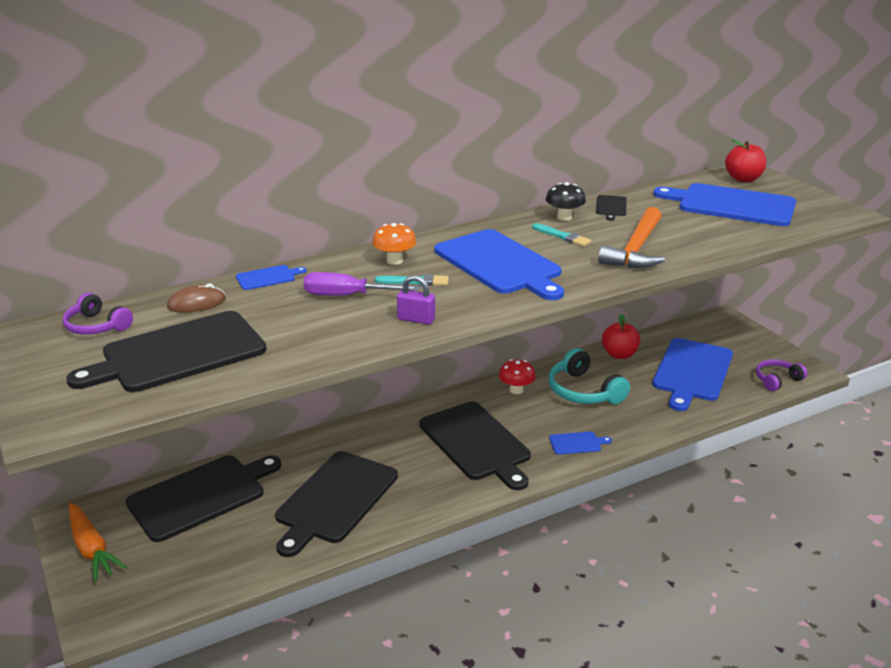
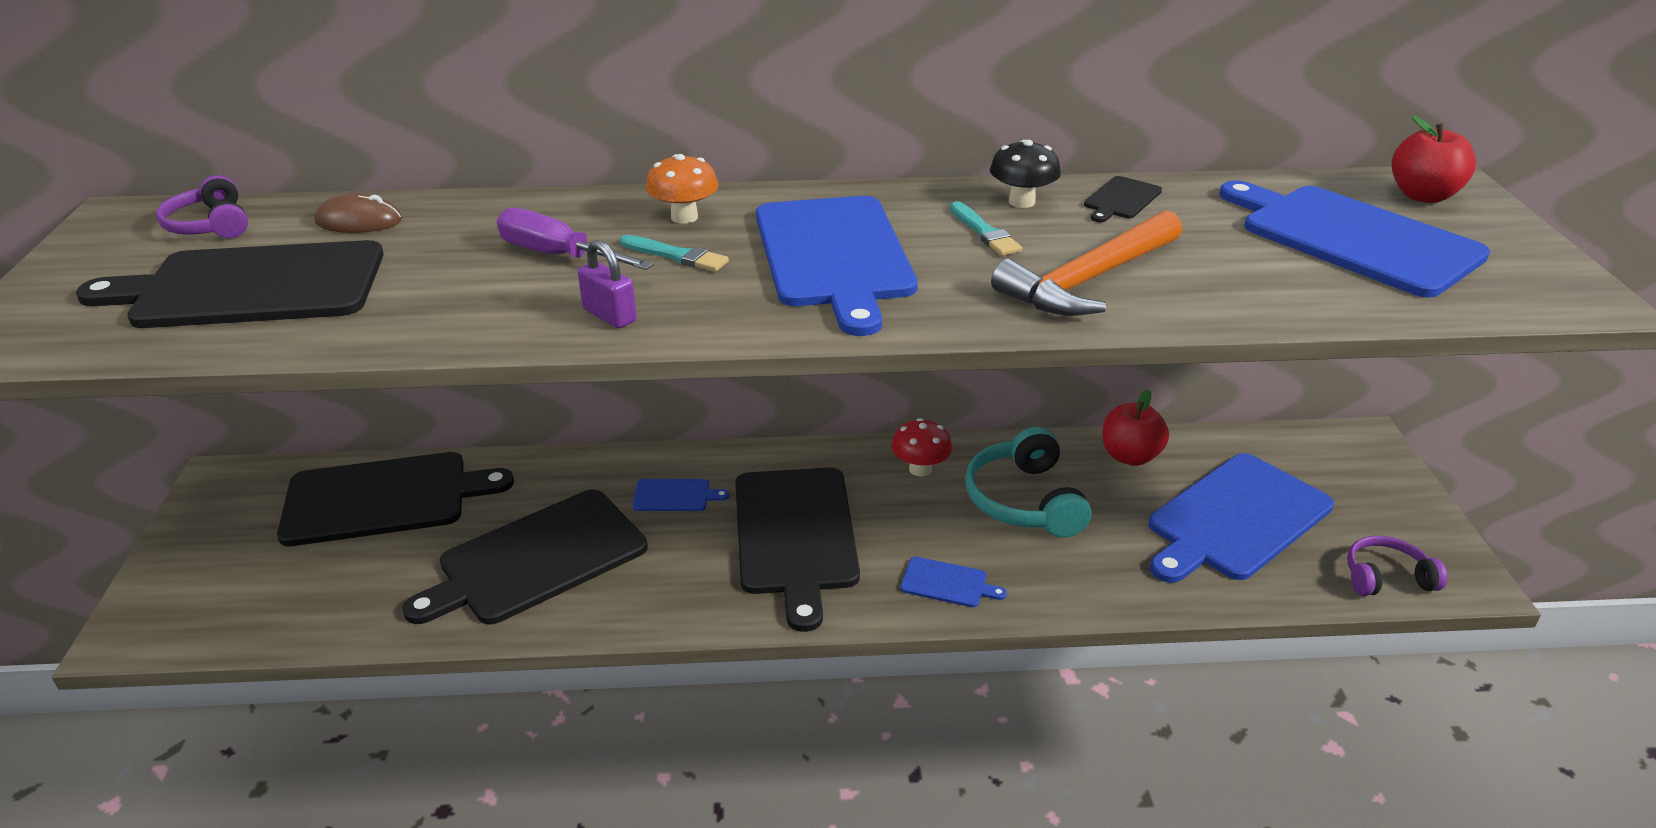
camera: 25 degrees right, 5 degrees up
orange carrot [69,503,127,582] -> none
blue cutting board [236,265,306,290] -> blue cutting board moved to [633,479,729,511]

